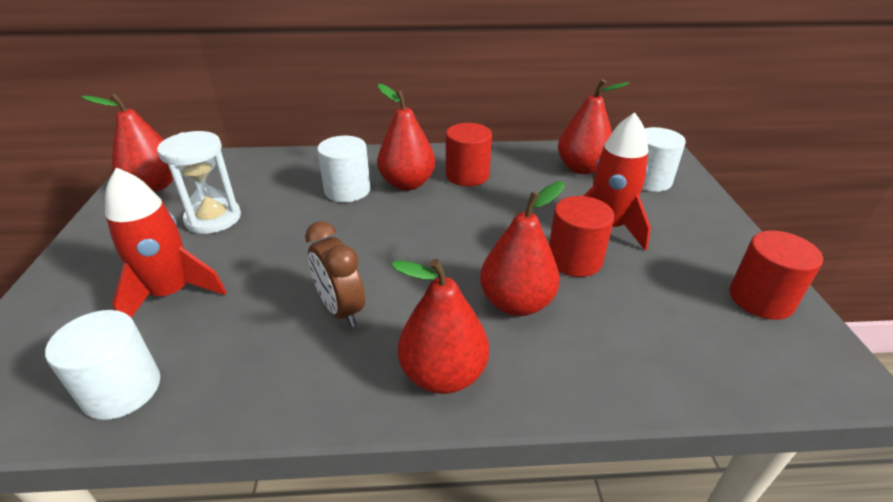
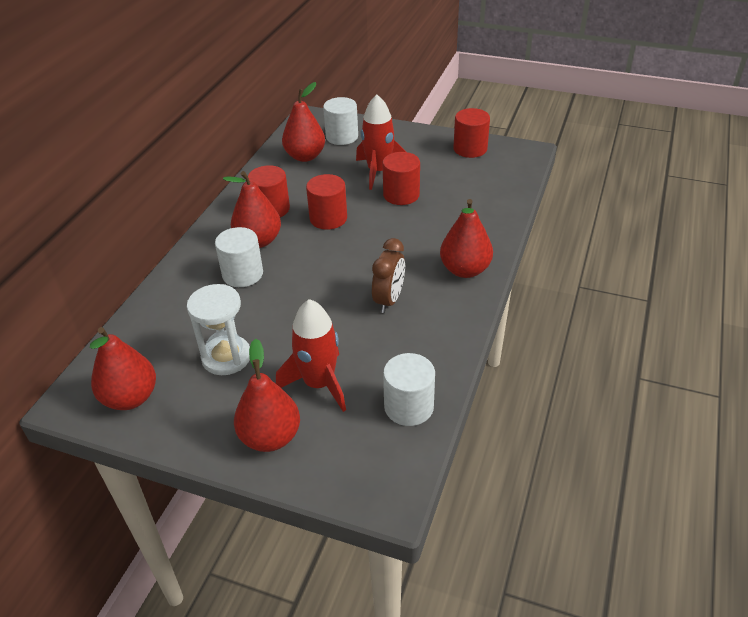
camera: 65 degrees left, 5 degrees up
brown clock [305,221,365,327] -> brown clock turned 60 degrees counterclockwise [372,238,405,313]
red pear [480,181,565,316] -> red pear moved to [234,339,300,452]
none -> red cylinder [306,174,347,230]

